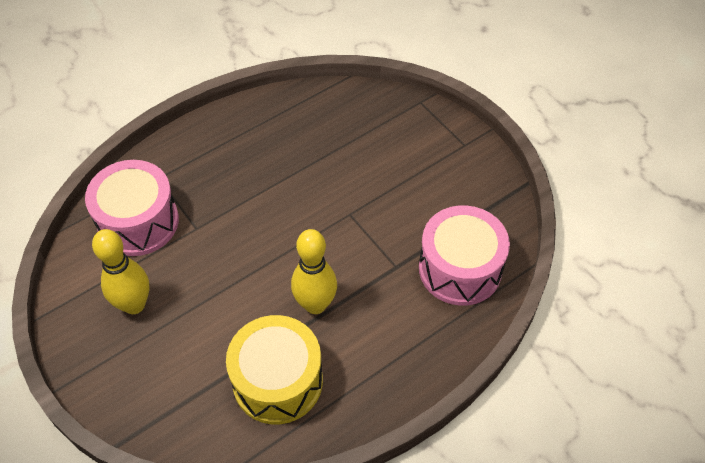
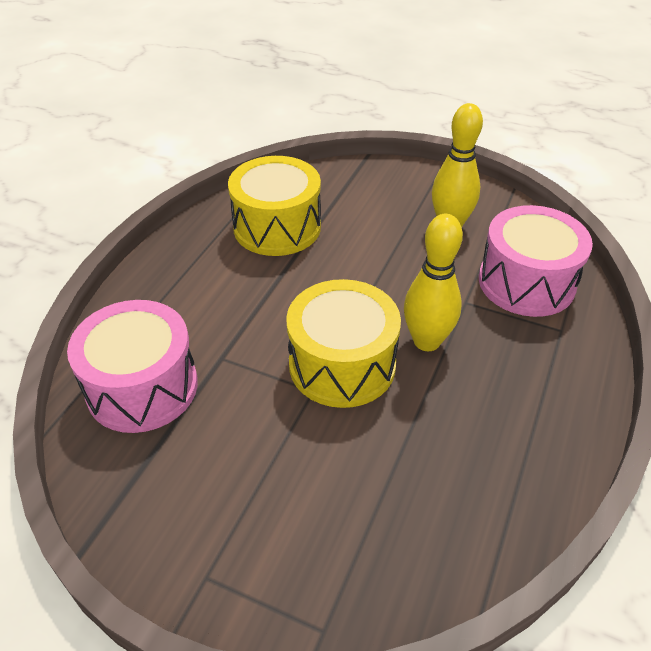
camera: 150 degrees right, 10 degrees down
yellow bowling pin [291,229,337,314] -> yellow bowling pin moved to [404,214,463,351]
none -> yellow drum [286,279,401,408]

